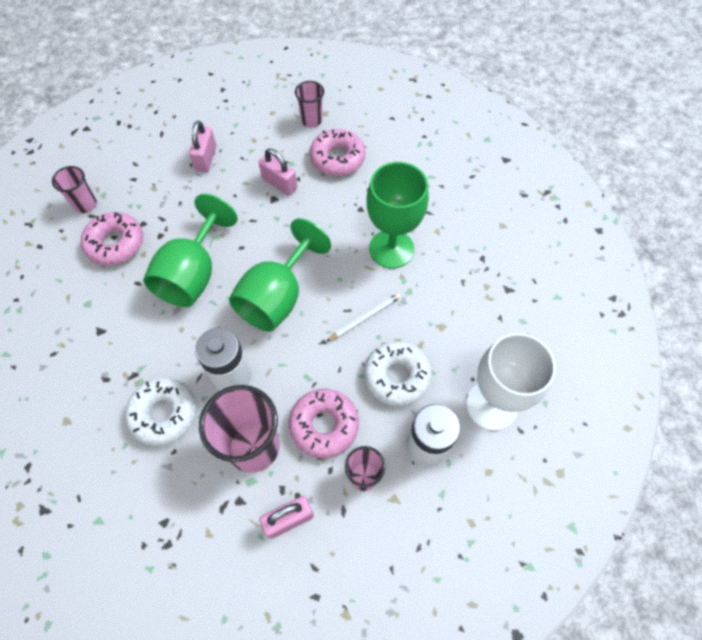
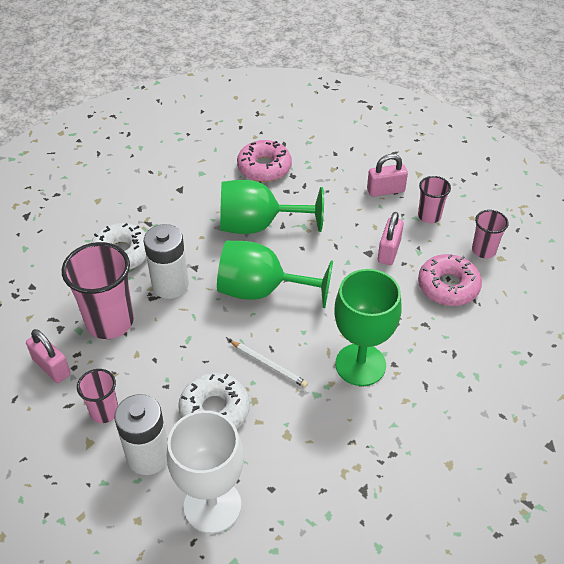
camera: 70 degrees right, 15 degrees down
pink cup [52,166,97,213] -> pink cup moved to [418,176,451,223]
pink donut [289,389,359,458] -> none

